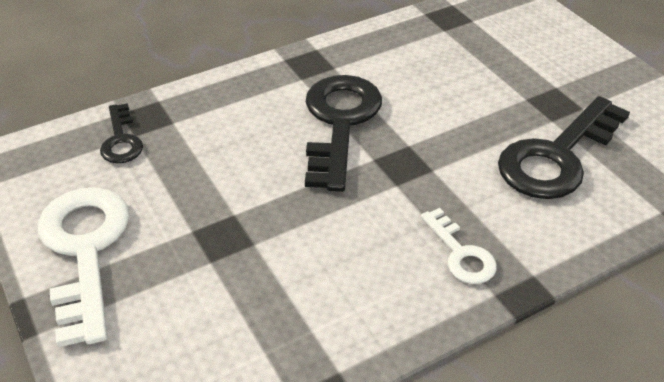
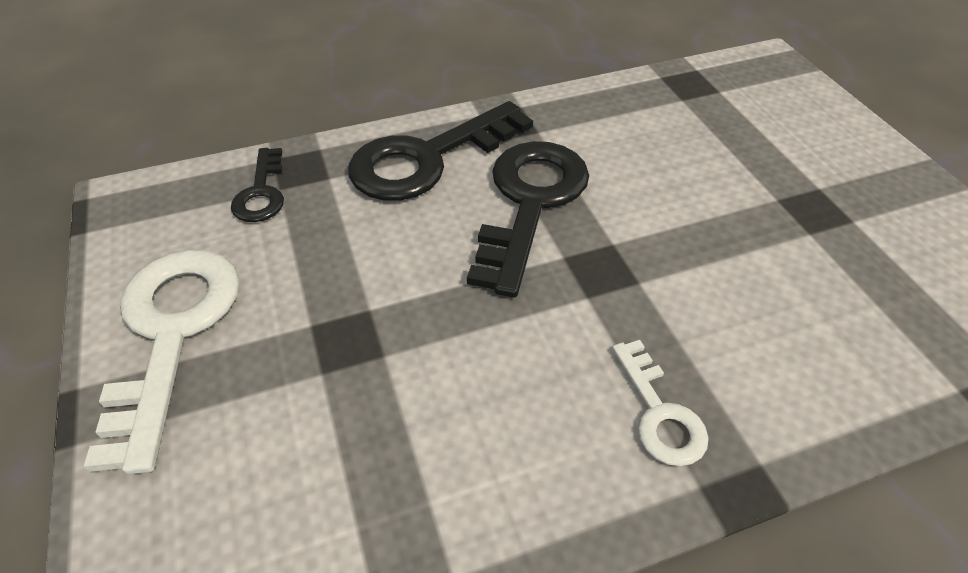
camera: 10 degrees right, 5 degrees up
black key [498,96,630,199] -> black key moved to [348,101,533,201]

